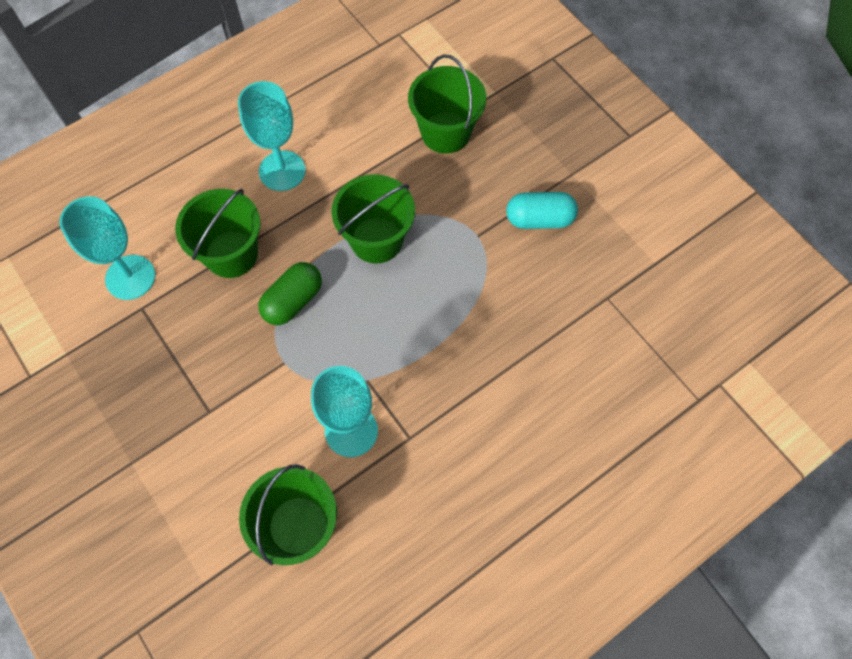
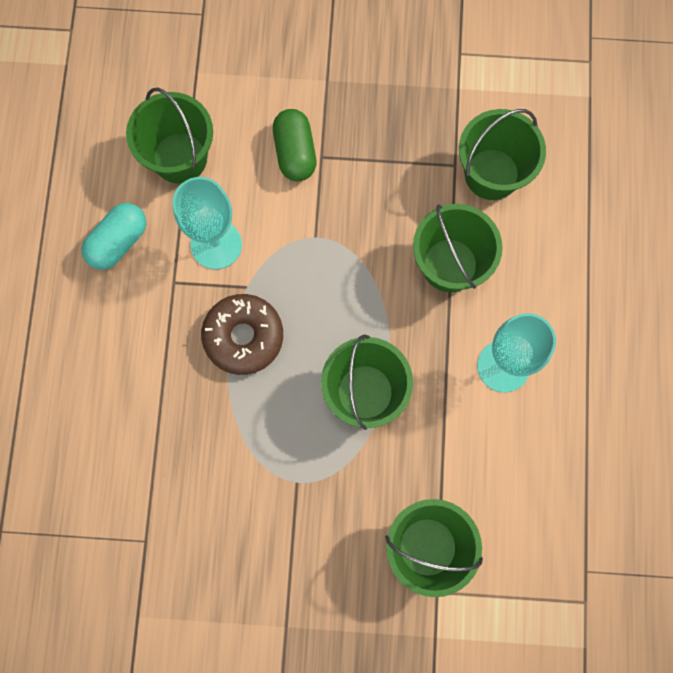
camera: 130 degrees right, 10 degrees up
turquoise goblet [59,196,155,300] -> green bucket [459,109,546,200]
green capsule [258,262,322,325] -> green capsule moved to [273,109,316,181]
turquoise capsule [506,192,578,229] -> turquoise capsule moved to [81,203,146,270]
none -> brown donut [201,294,283,375]

